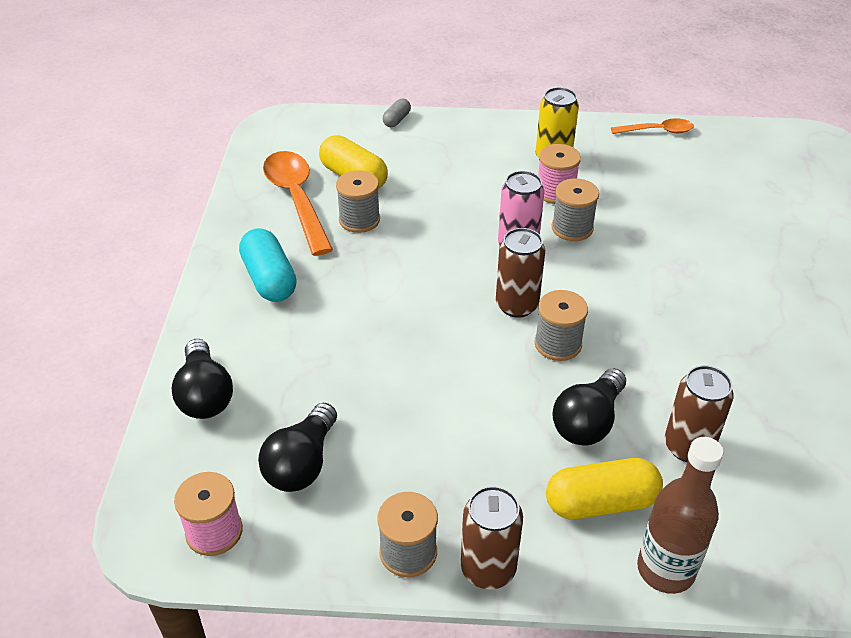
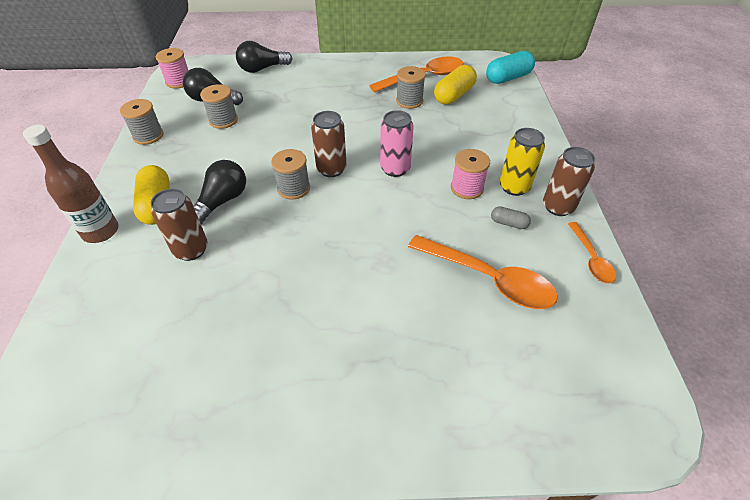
camera: 85 degrees right, 5 degrees up
turquoise capsule [239,228,297,302] -> turquoise capsule moved to [486,51,535,84]
grey capsule [383,99,411,127] -> grey capsule moved to [491,206,531,229]
brown can [461,486,523,590] -> brown can moved to [543,147,595,216]
grey spool [552,178,599,241] -> grey spool moved to [200,84,238,129]
black light bulb [552,368,626,445] -> black light bulb turned 90 degrees clockwise [193,160,246,224]
none -> orange spoon [408,235,558,309]

